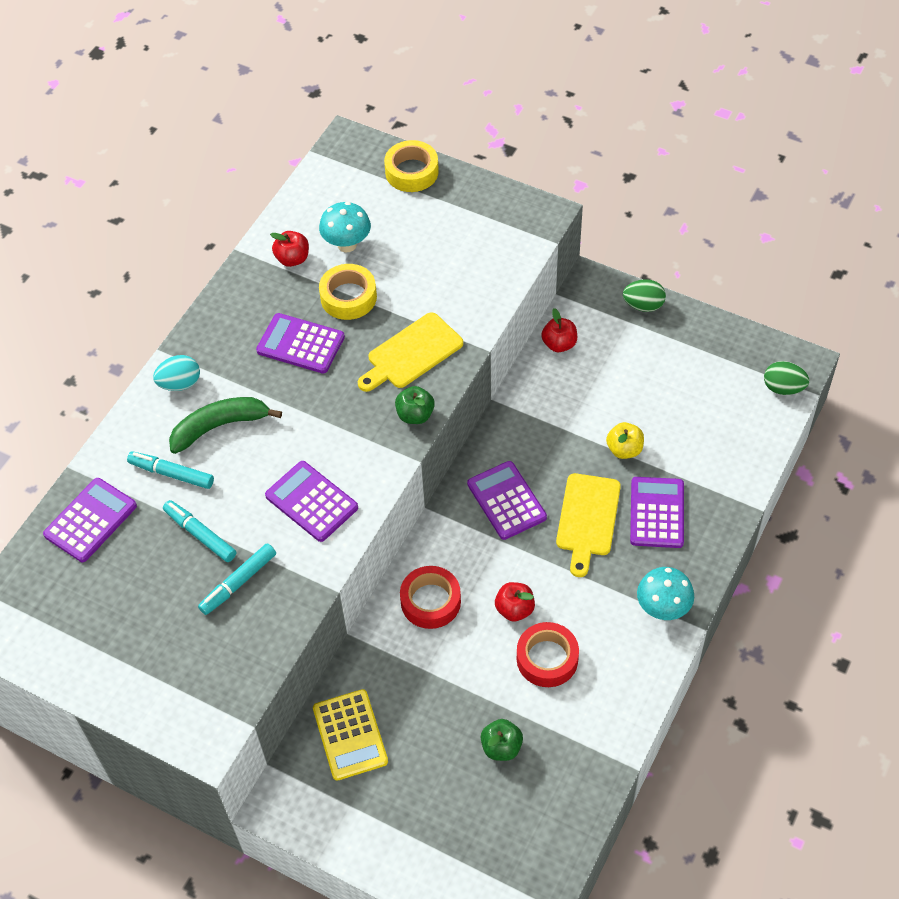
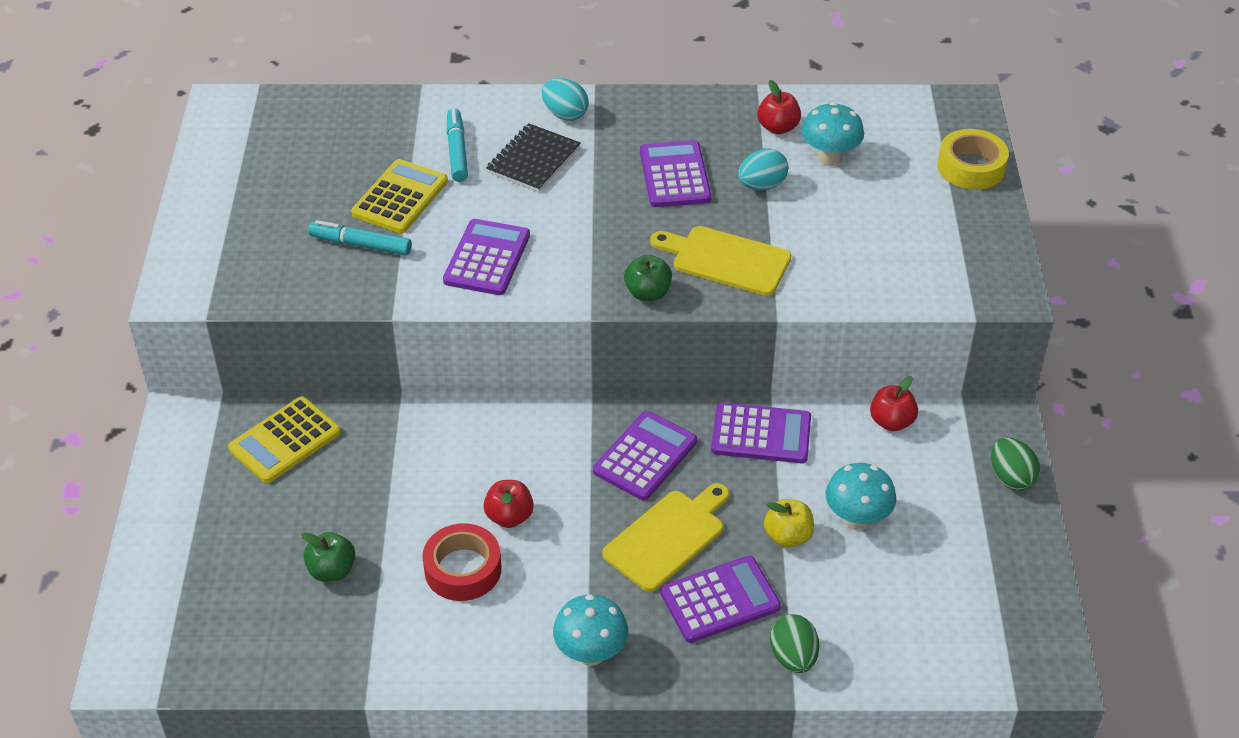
camera: 60 degrees right, 10 degrees down
purple calculator [43,478,137,562] -> purple calculator moved to [711,402,811,463]
turquoise marker [163,500,236,562] -> yellow calculator [351,159,448,233]
green banana [169,397,282,454] -> black notebook [486,123,581,192]
yellow tape [319,264,377,320] -> turquoise egg [738,148,788,191]
red tape [400,566,461,629] -> none
yellow cutting board [556,473,621,577] -> yellow cutting board turned 150 degrees clockwise [602,483,729,592]
green egg [764,361,809,395] -> green egg moved to [770,614,819,673]
none -> turquoise mushroom [826,463,896,530]

